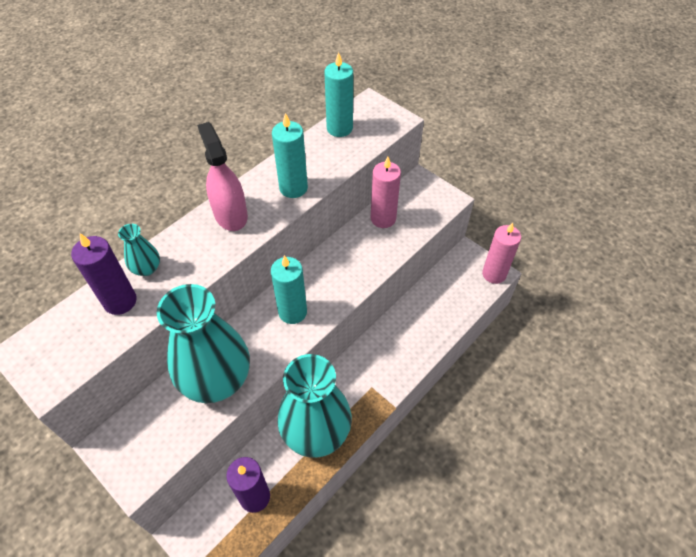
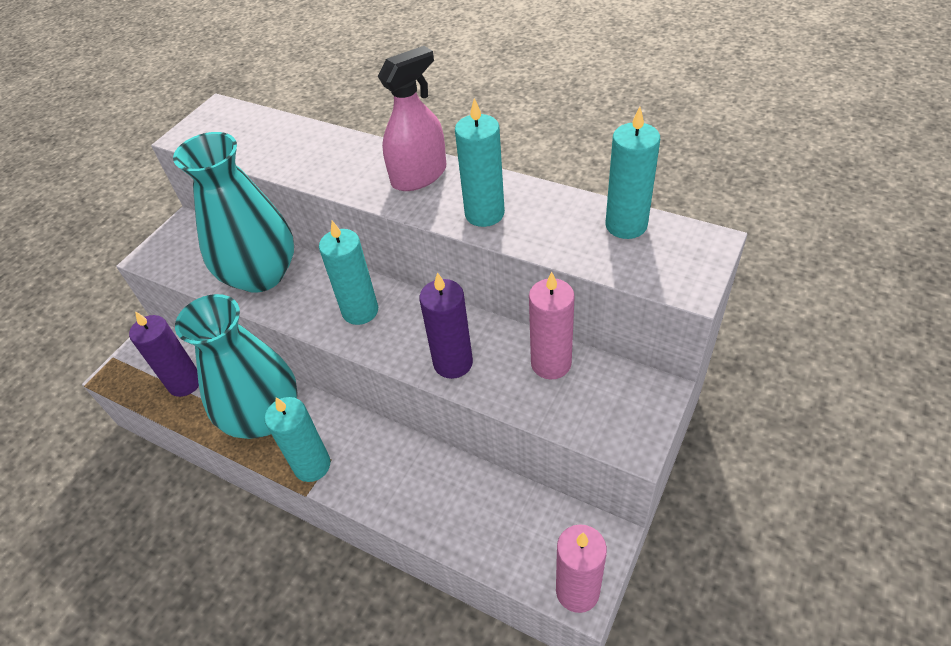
camera: 80 degrees right, 5 degrees down
purple candle [71,233,137,315] -> purple candle moved to [419,272,473,379]
turquoise vase [118,224,160,276] -> none
none -> turquoise candle [265,397,330,482]

